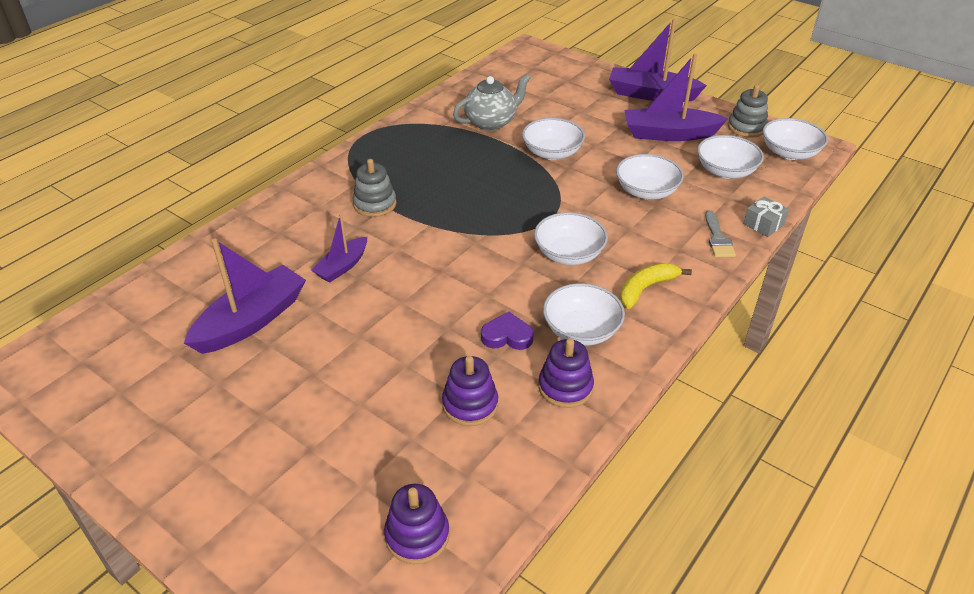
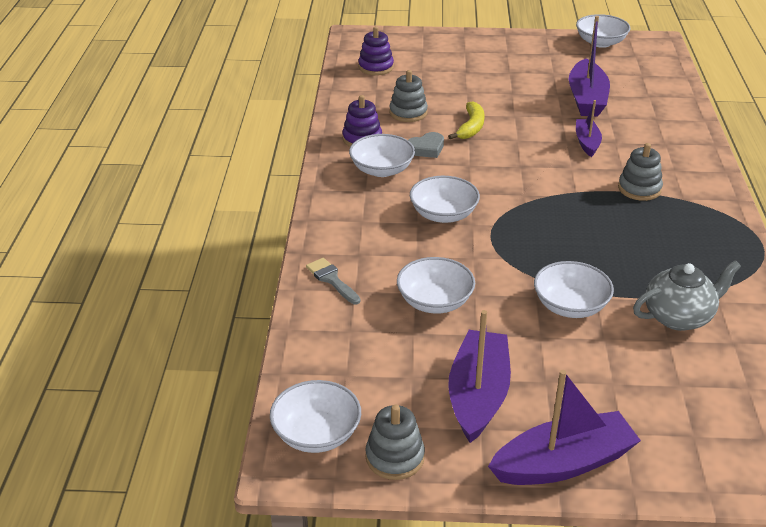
camera: 145 degrees right, 5 degrees down
purple stacking toy [442,356,498,426] -> grey stacking toy [389,70,428,122]
grey teapot [453,74,530,130] -> grey teapot turned 135 degrees counterclockwise [633,260,741,331]
purple heart [481,312,534,350] -> grey heart [408,132,444,158]
yellow banana [620,263,692,309] -> yellow banana moved to [448,101,485,139]
purple boat [625,54,728,141] -> purple boat turned 45 degrees counterclockwise [448,310,511,443]
white bowl [697,135,764,179] -> white bowl moved to [576,14,630,48]
grey gift [743,197,789,237] -> none

